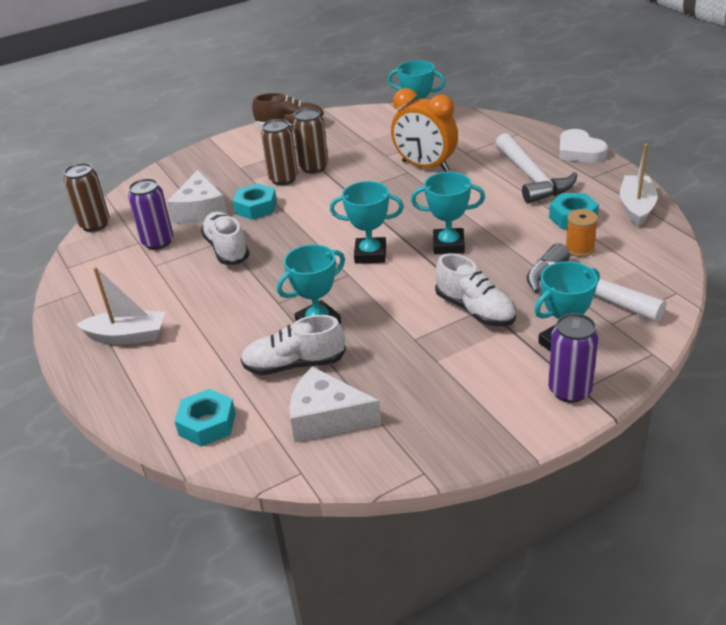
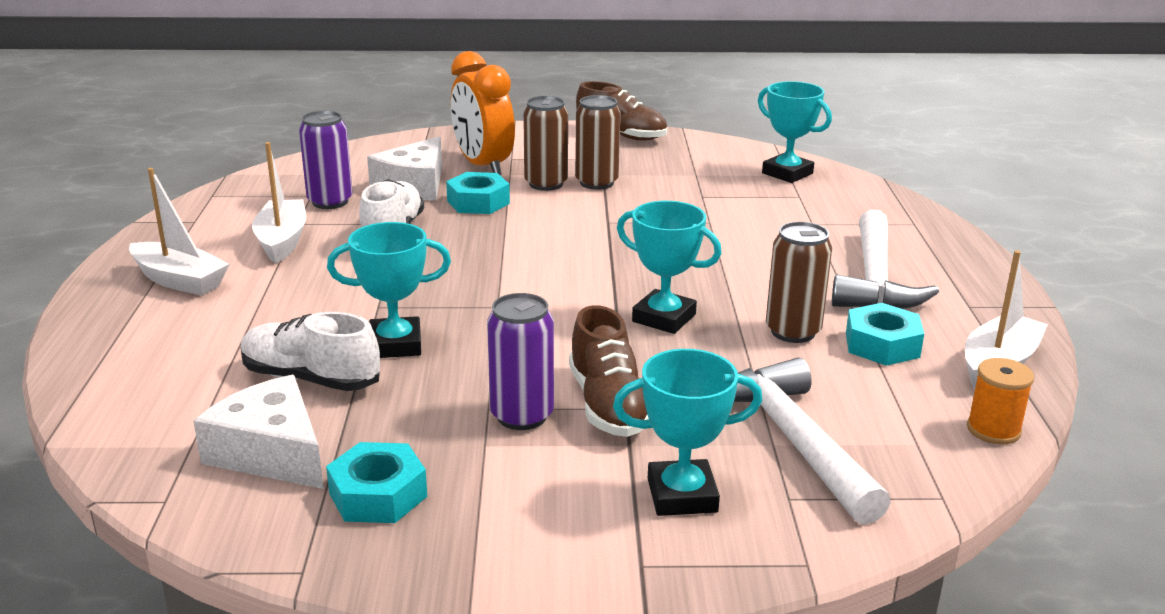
camera: 25 degrees right, 10 degrees down
brown can [64,163,110,232] -> brown can moved to [766,222,832,343]
turquoise nut [175,389,236,447] -> turquoise nut moved to [326,442,427,523]
turquoise trophy [330,181,404,264] -> none
orange clock [391,88,458,172] -> orange clock moved to [451,51,515,175]
white shoe [435,253,516,326] -> brown shoe [569,305,649,437]
purple can [548,313,599,403] -> purple can moved to [487,293,554,430]
white heart [559,129,608,162] -> none
orange spool [565,209,598,257] -> orange spool moved to [967,358,1034,445]
none -> white boat [252,142,306,263]

